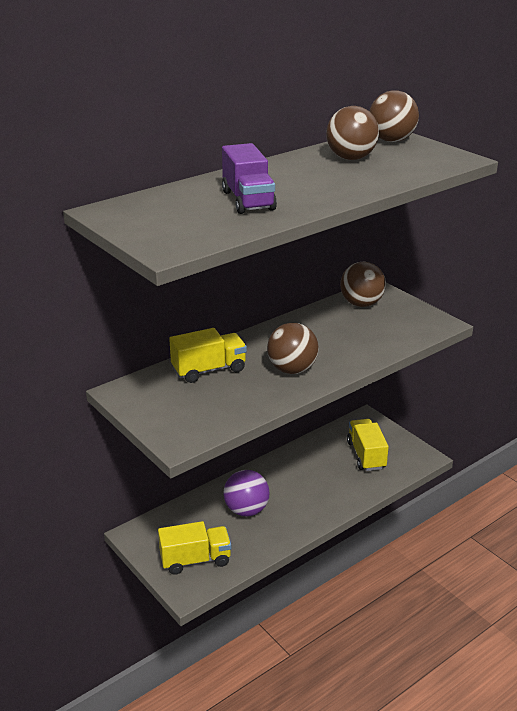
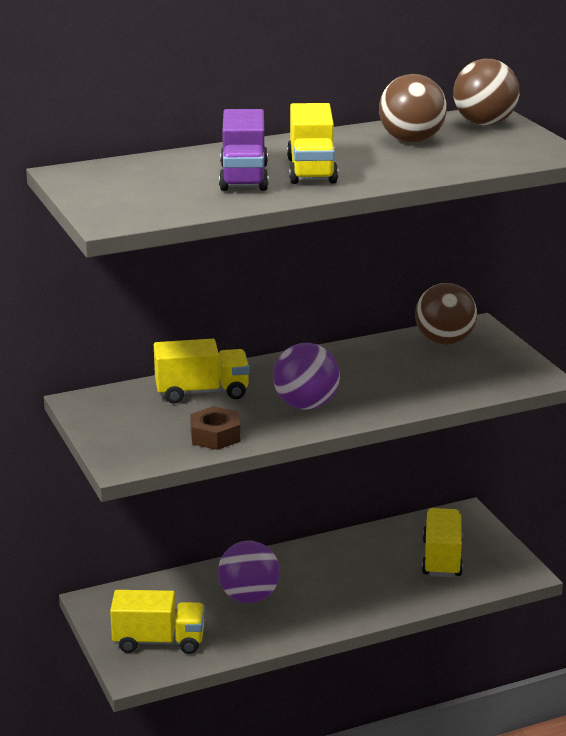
camera: 15 degrees right, 5 degrees down
brown ball [267,323,319,374] -> purple ball [273,343,340,410]
none -> brown nut [190,406,240,450]
none -> yellow truck [287,103,338,184]

